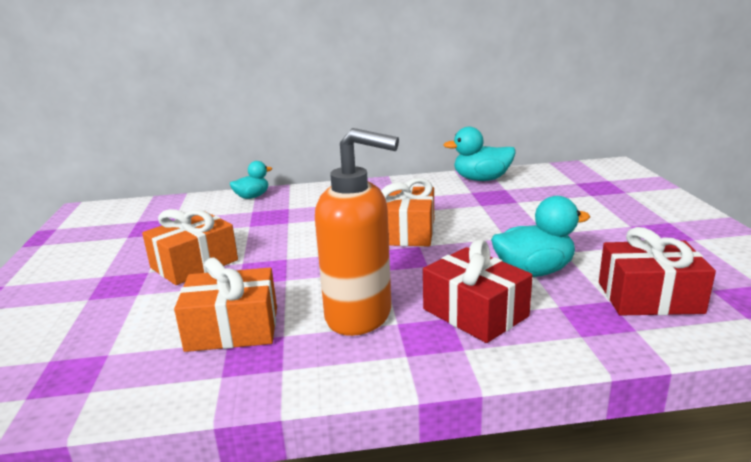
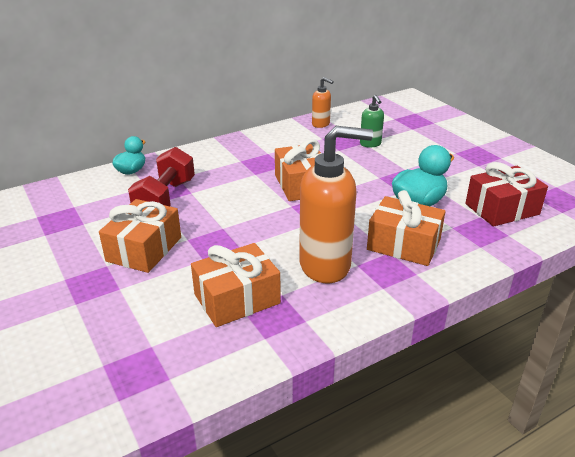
camera: 25 degrees left, 10 degrees up
red gift [423,239,533,343] -> orange gift [367,190,446,266]
turquoise duck [443,127,516,181] -> orange soap dispenser [312,77,334,128]
none -> red dumbbell [128,147,195,206]
none -> green soap dispenser [360,95,384,147]

